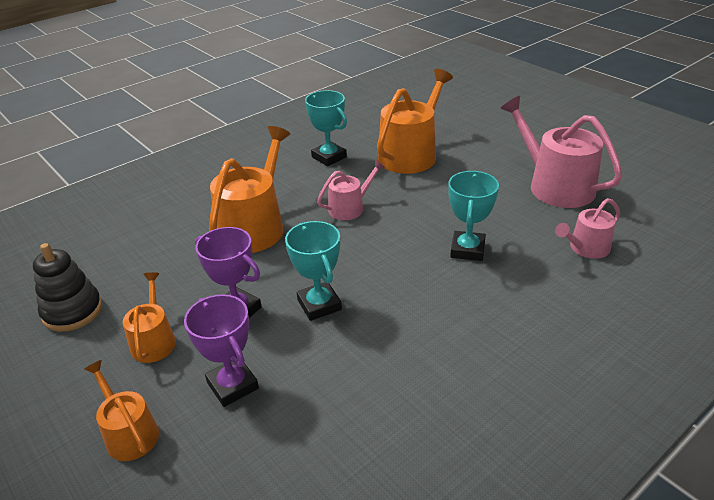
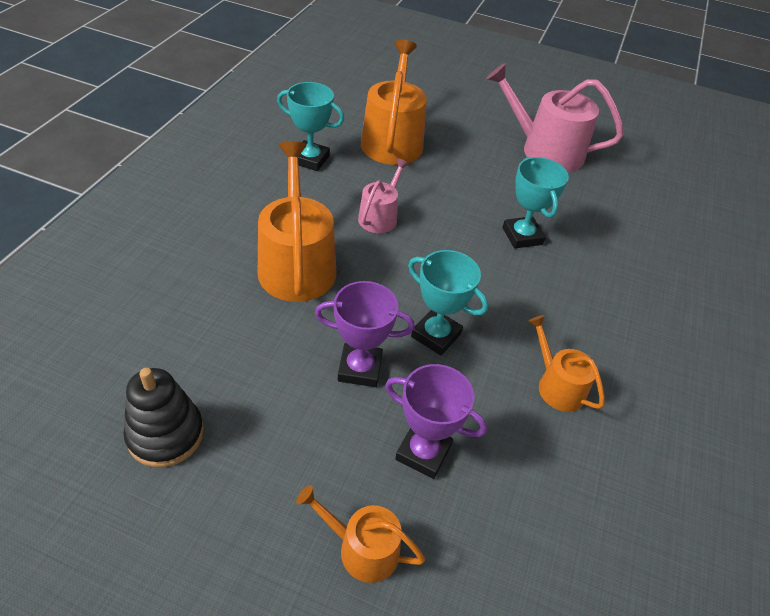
camera: 35 degrees left, 10 degrees up
orange watering can [123,272,176,363] -> orange watering can moved to [528,315,605,412]
pink watering can [555,198,620,259] -> none

